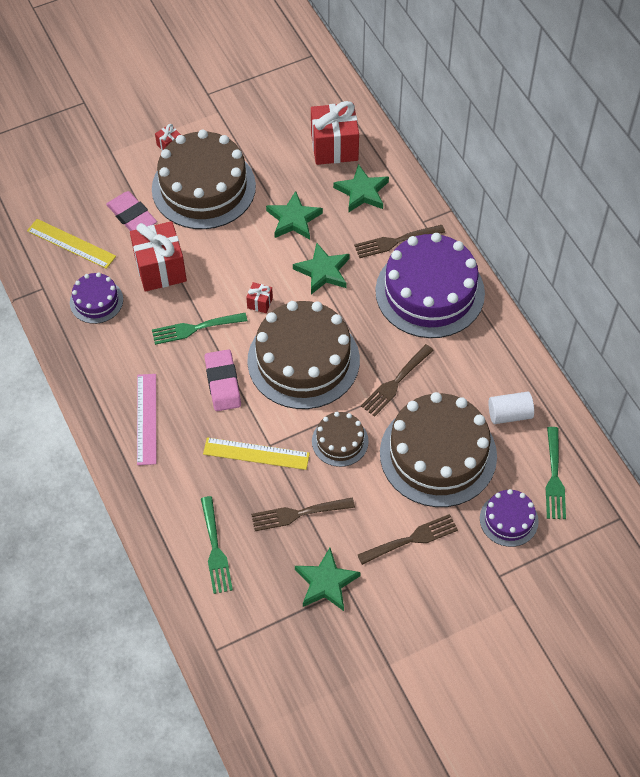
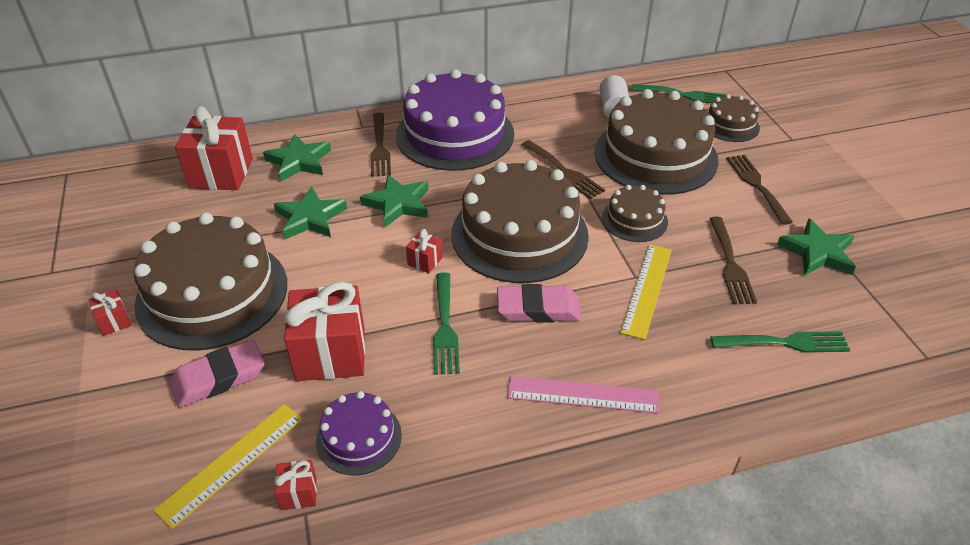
camera: 80 degrees left, 15 degrees down
purple cake [480,489,539,547] -> brown cake [709,94,760,142]
none -> red gift [274,460,317,510]

